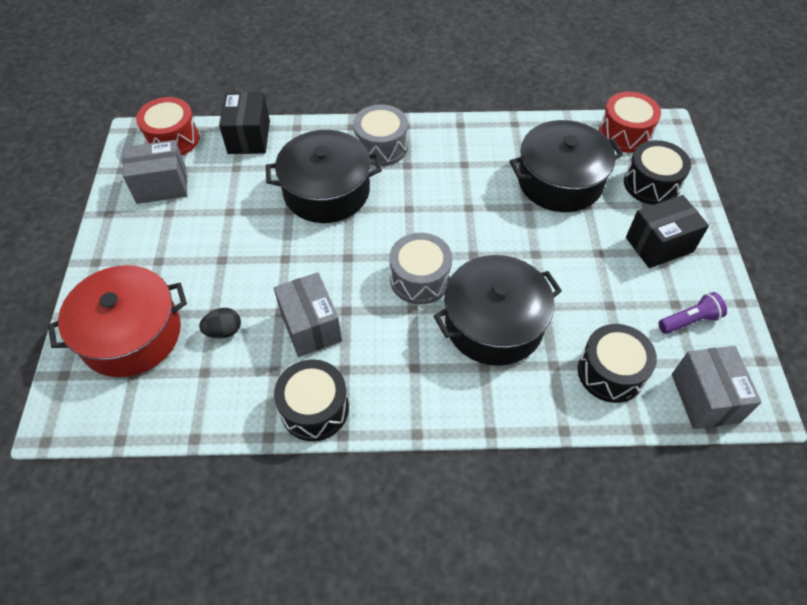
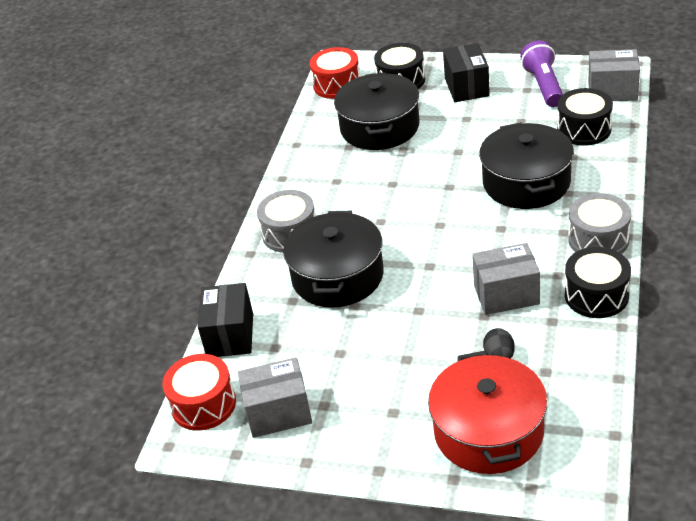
camera: 70 degrees left, 15 degrees down
grey box [123,140,187,204] -> grey box turned 75 degrees clockwise [238,357,312,438]
black box [219,92,270,154] -> black box turned 75 degrees clockwise [198,283,253,357]
grey drum [389,233,453,305] -> grey drum moved to [568,193,631,254]
purple flashlight [658,292,727,334] -> purple flashlight [520,40,563,107], size x1.53

